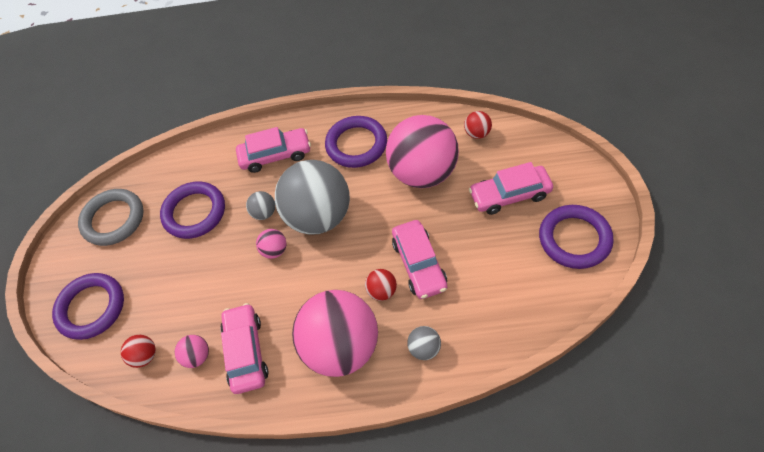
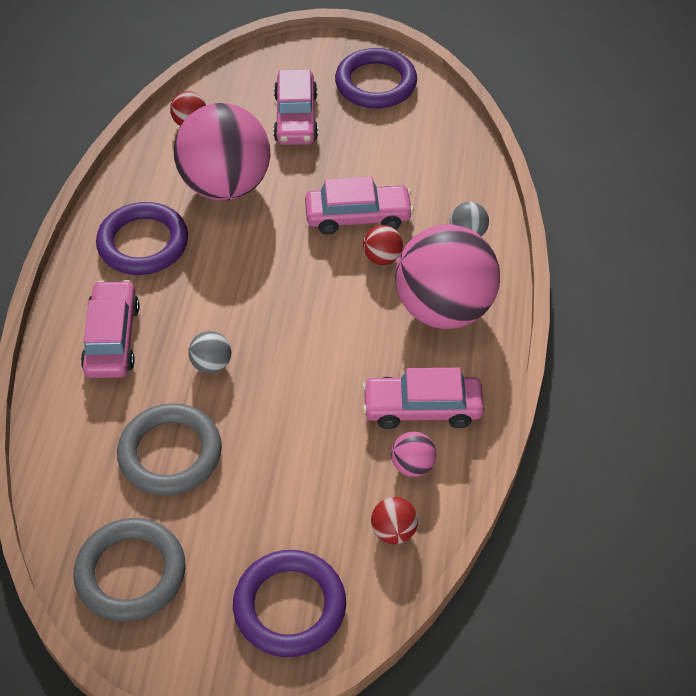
camera: 85 degrees left, 5 degrees down
purple ring [160,181,225,239] -> grey ring [117,403,222,496]
pink ball [256,229,286,259] -> none
grey ball [275,160,350,235] -> none

